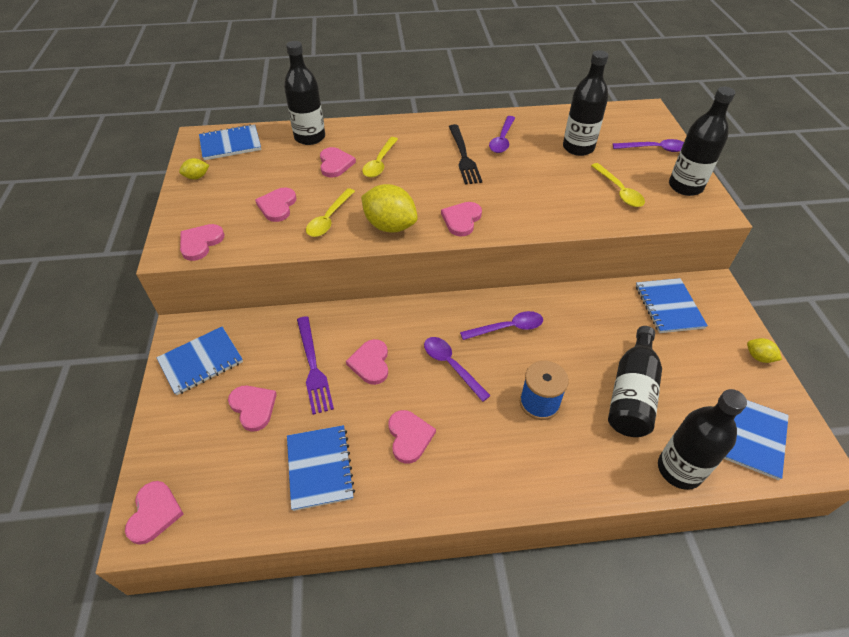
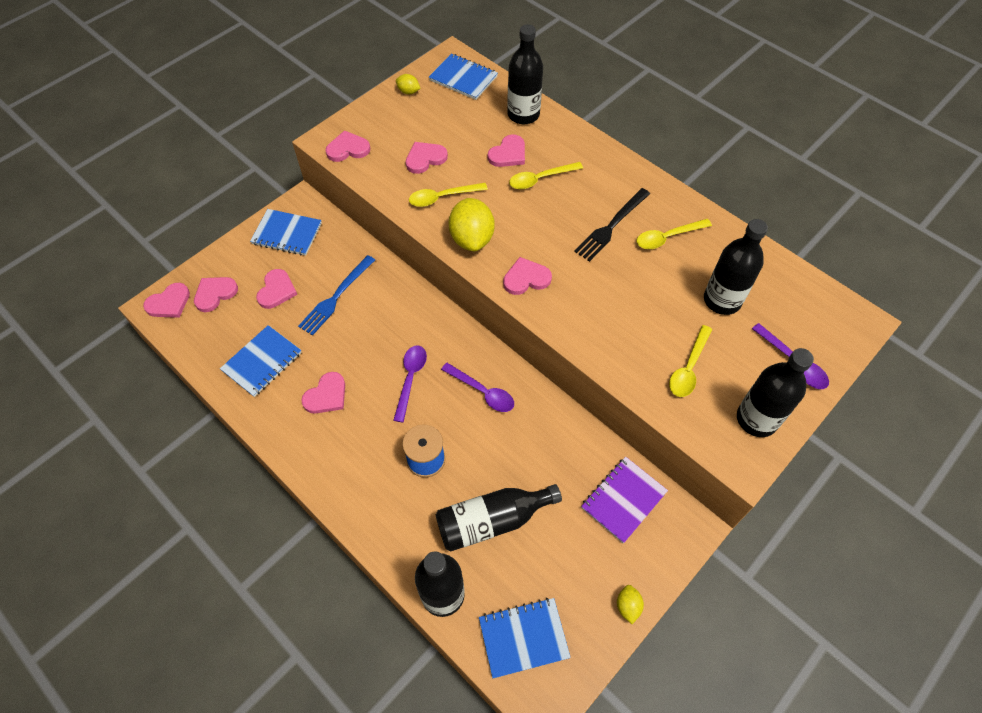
camera: 50 degrees right, 10 degrees up
purple fork [297,316,334,415] -> blue fork [298,255,375,335]
pink heart [346,339,388,385] -> pink heart moved to [194,277,238,312]
purple spoon [489,116,515,153] -> yellow spoon [636,219,712,249]
blue notebook [636,278,708,333] -> purple notebook [581,457,668,543]

